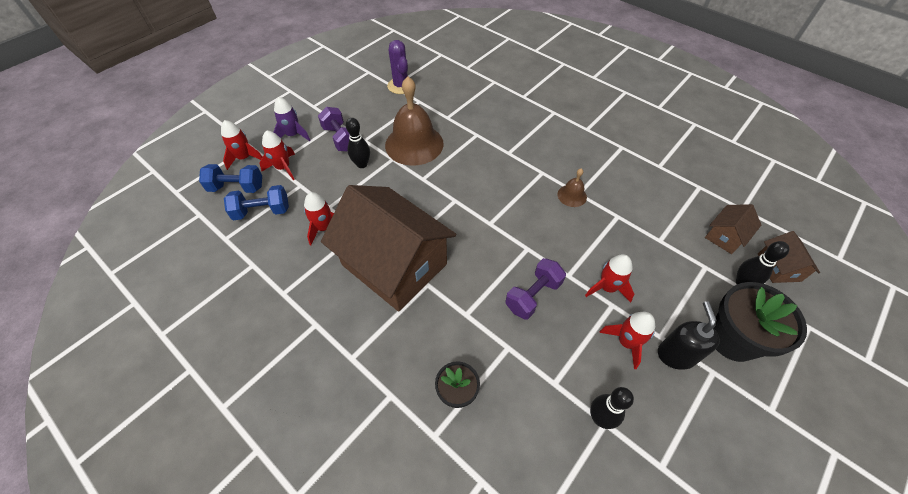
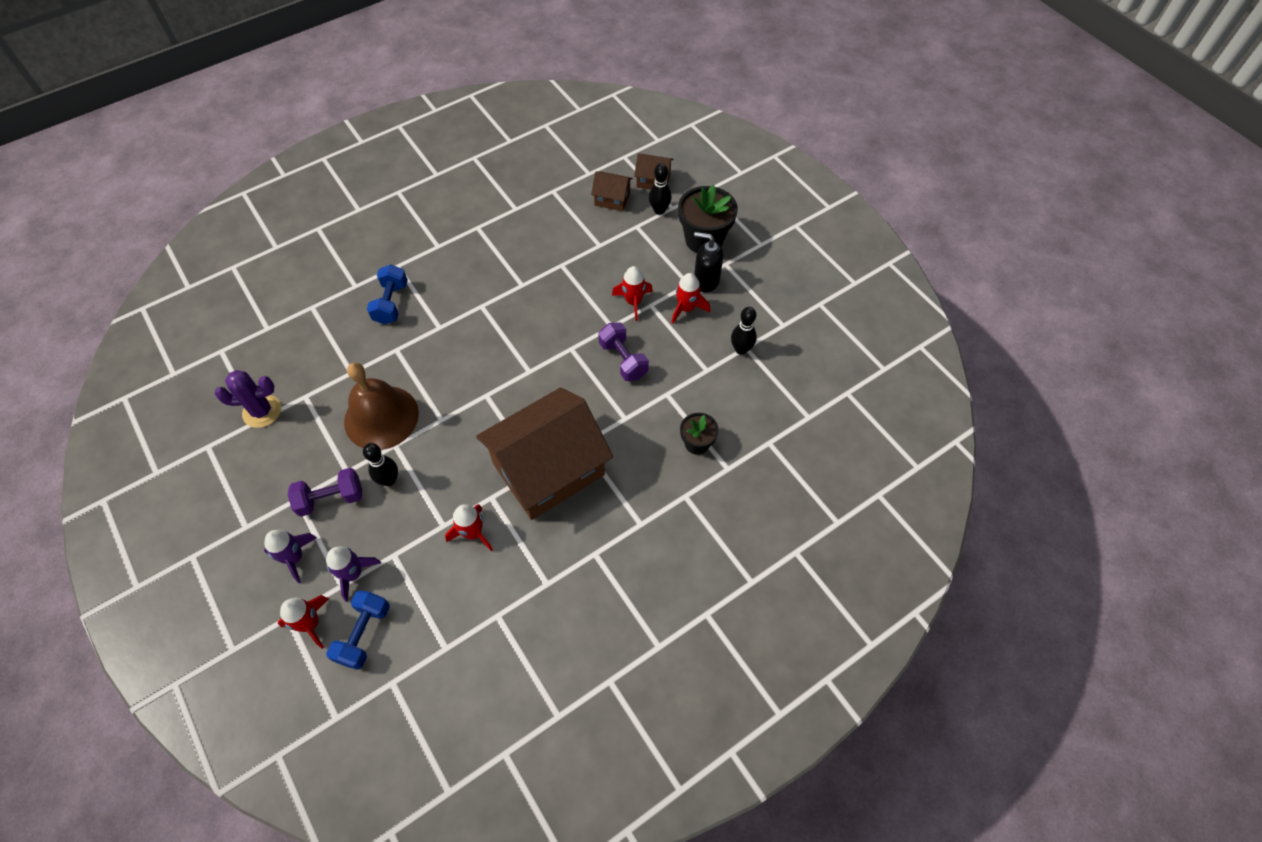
camera: 75 degrees left, 5 degrees up
blue dumbbell [224,185,289,220] -> blue dumbbell moved to [367,264,408,325]
red rocket [259,130,295,180] -> purple rocket [326,546,381,602]
brown bell [557,168,587,207] -> none
brown house [705,204,761,254] -> brown house turned 45 degrees counterclockwise [591,172,633,211]

